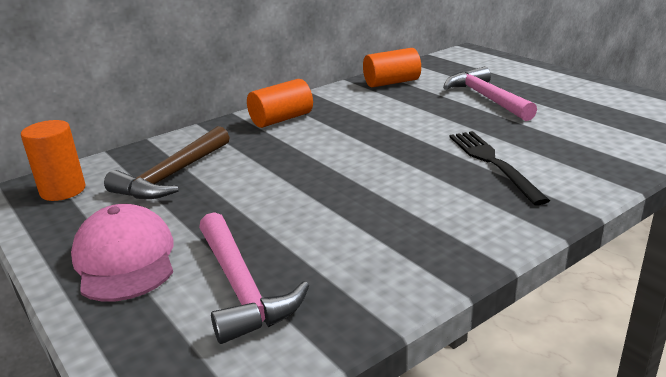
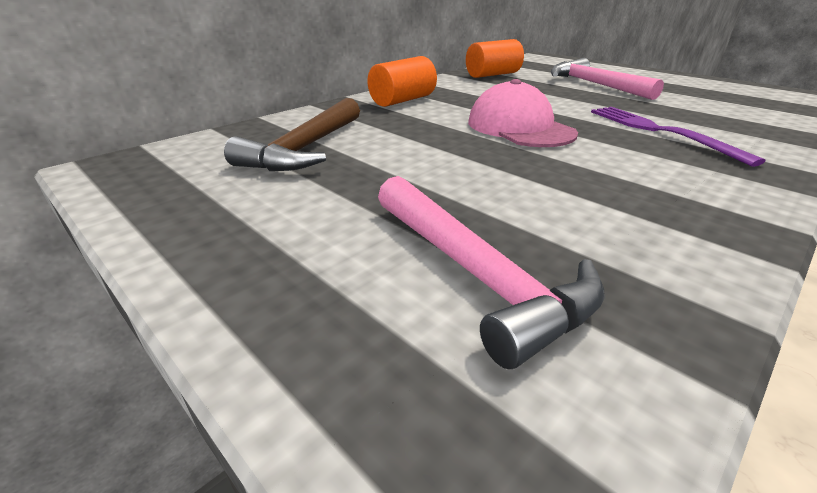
camera: 10 degrees left, 5 degrees up
orange cylinder [21,120,86,201] -> none
pink cap [71,204,173,302] -> pink cap moved to [468,79,578,147]
black fork [449,131,550,205] -> purple fork [591,107,765,167]

